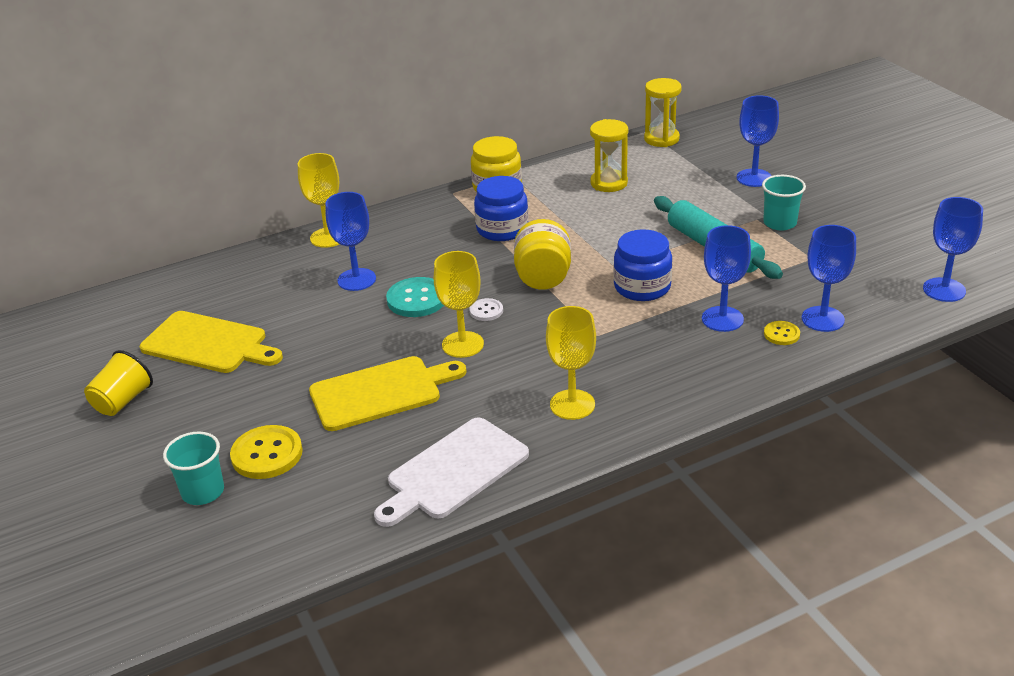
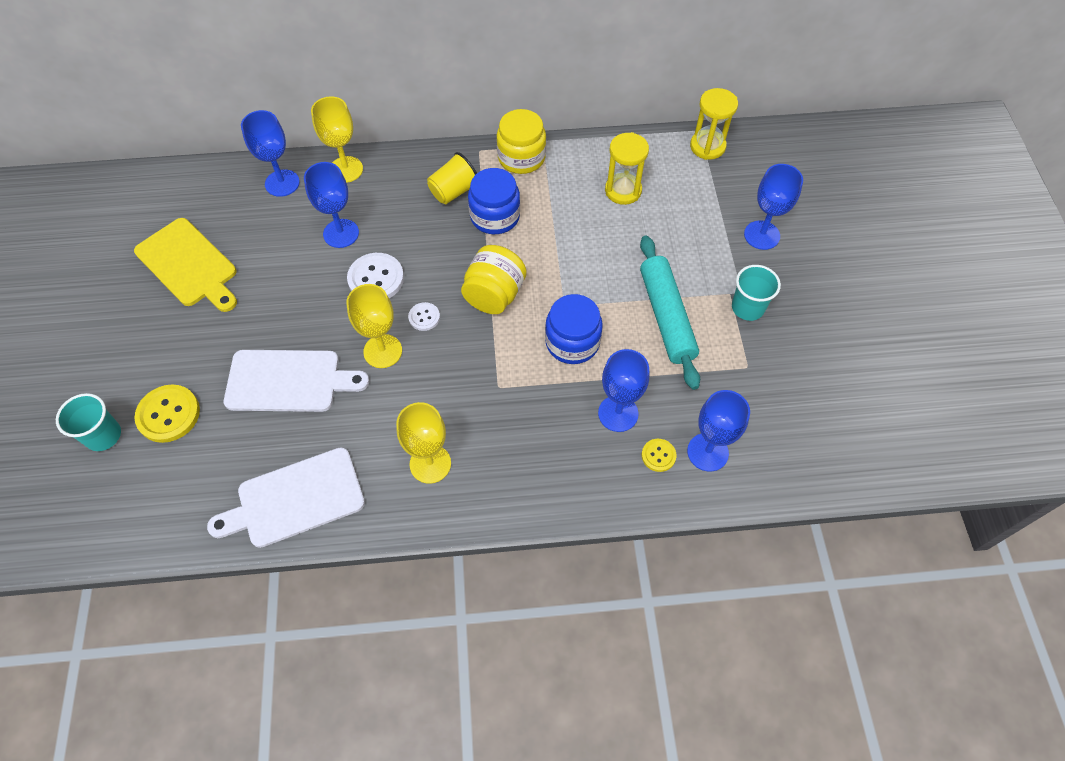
camera: 20 degrees right, 25 degrees up
yellow cup [84,350,153,416] -> yellow cup moved to [427,152,477,204]
yellow cutting board [309,356,467,431] -> white cutting board [224,350,369,412]
turquoise button [386,277,444,317] -> white button [347,253,404,298]
blue goblet [923,197,983,302] -> blue goblet moved to [241,110,300,197]

